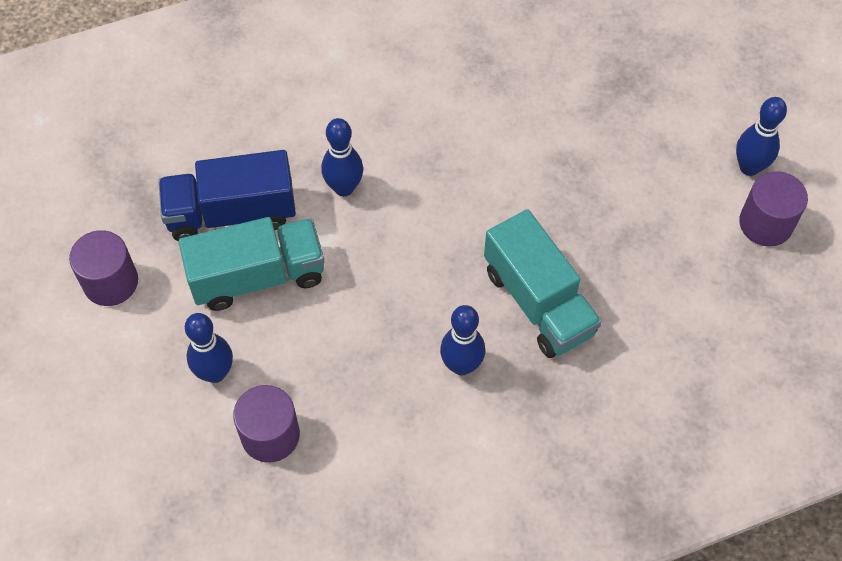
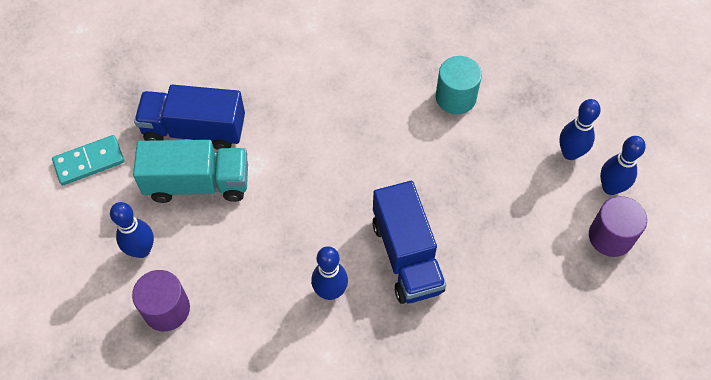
camera: 15 degrees right, 0 degrees up
purple cylinder [69,230,138,306] -> turquoise domino [52,135,124,185]
blue bowling pin [321,118,363,196] -> blue bowling pin moved to [559,99,601,160]
turquoise truck [484,209,602,358] -> blue truck [373,181,446,304]
none -> turquoise cylinder [436,56,482,114]

